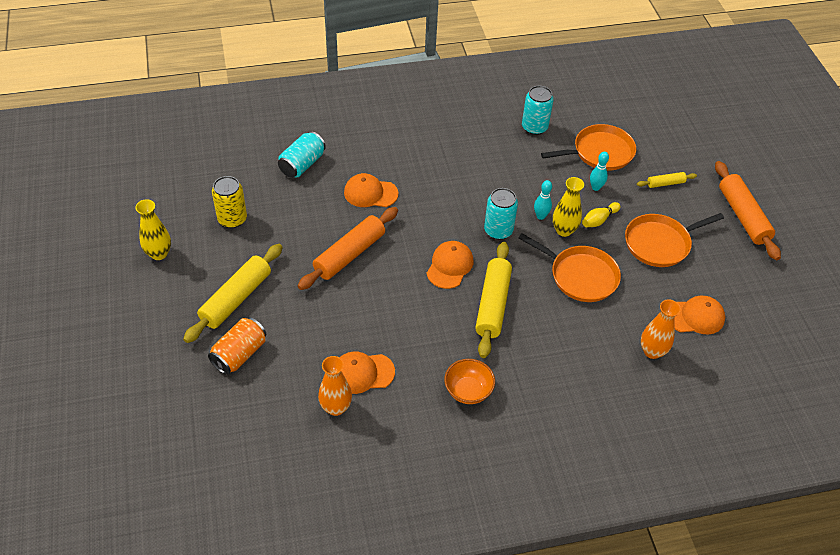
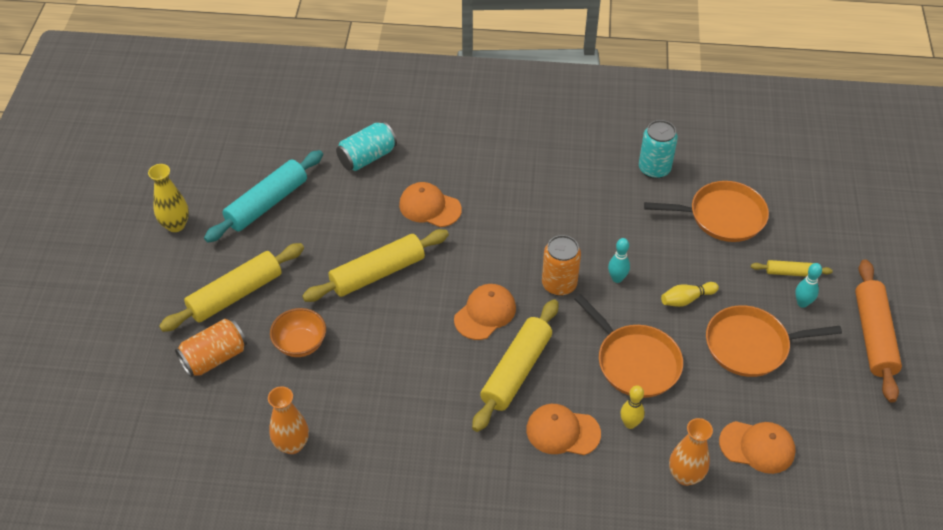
camera: 20 degrees right, 0 degrees up
yellow can [212,176,247,228] -> turquoise rolling pin [204,150,323,243]
orange rolling pin [298,207,398,290] -> yellow rolling pin [302,229,449,302]
orange cap [339,352,395,394] -> orange cap moved to [526,404,601,455]
orange bowl [444,359,495,404] -> orange bowl moved to [270,308,326,357]
turquoise can [484,188,518,240] -> orange can [542,235,581,296]
yellow vase [552,177,584,237] -> none
turquoise bowling pin [590,152,609,191] -> turquoise bowling pin moved to [795,263,822,308]
none -> yellow bowling pin [620,385,645,429]

